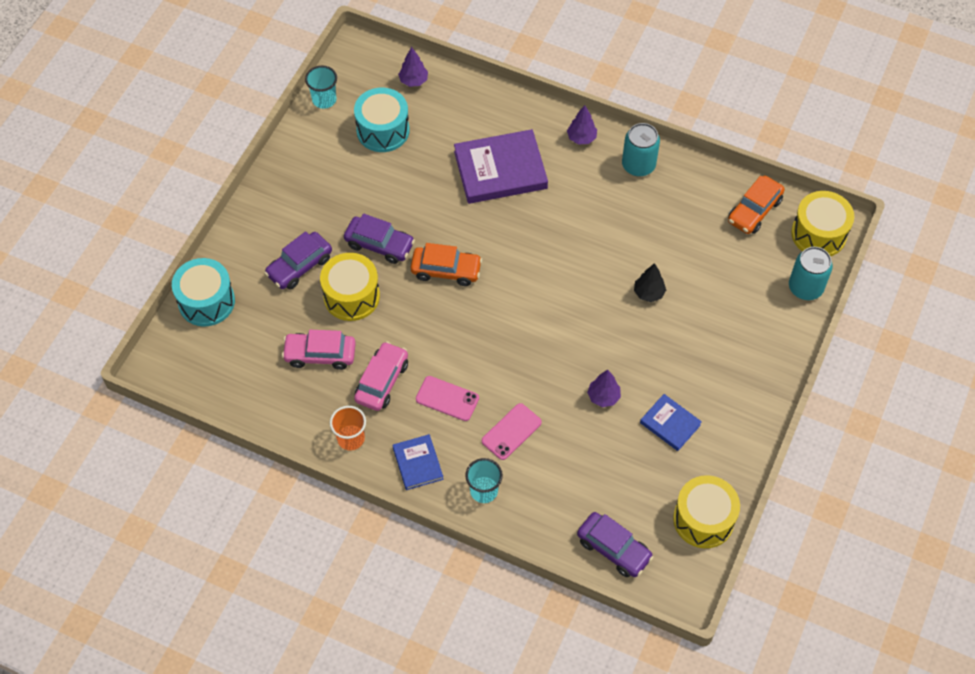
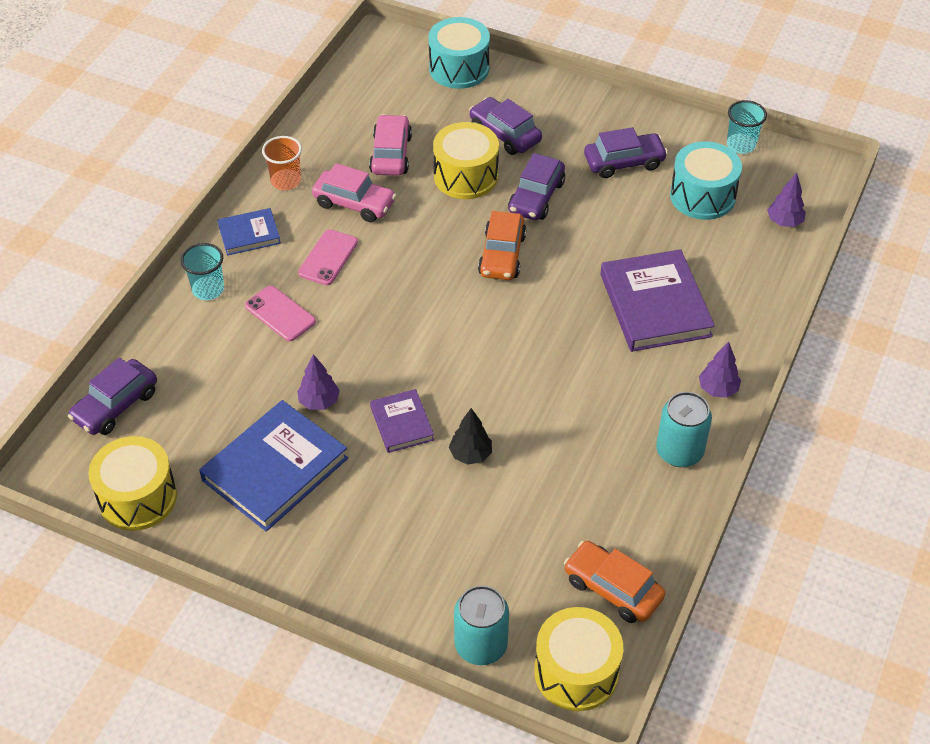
camera: 90 degrees right, 10 degrees down
blue book [640,394,702,451] -> blue book [199,400,348,532], size x1.86
none -> purple book [370,389,434,453]
none -> purple car [584,127,668,178]

